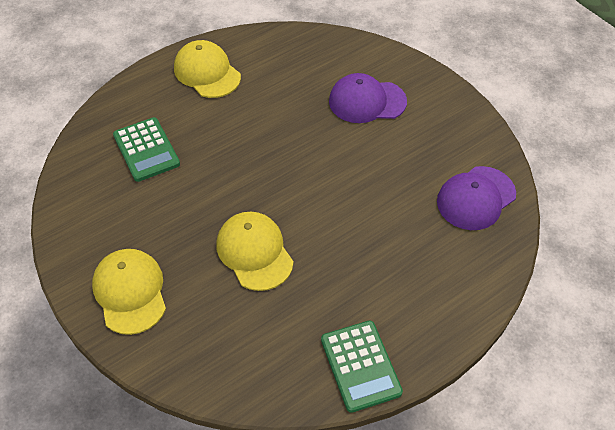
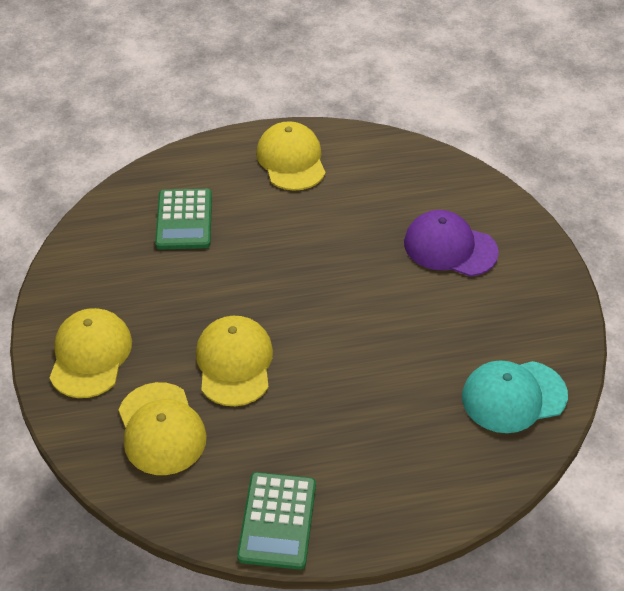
camera: 25 degrees right, 5 degrees down
purple cap [437,166,516,230] -> turquoise cap [462,360,568,433]
none -> yellow cap [119,382,207,475]

